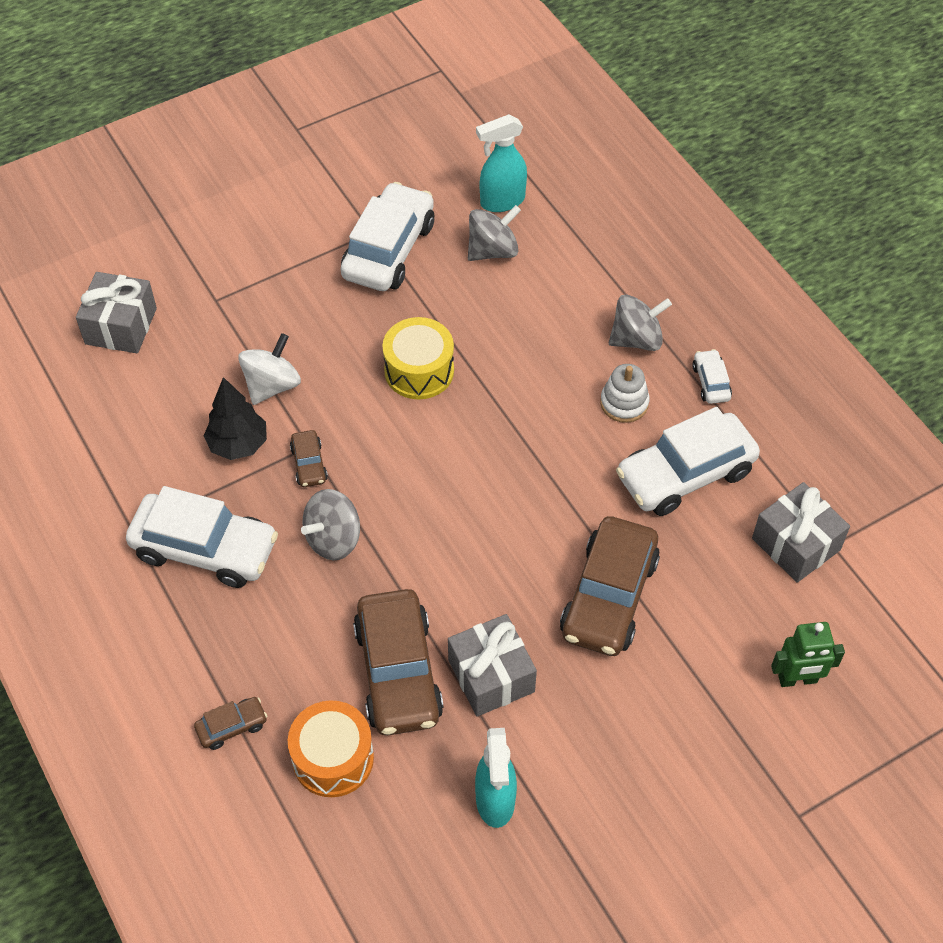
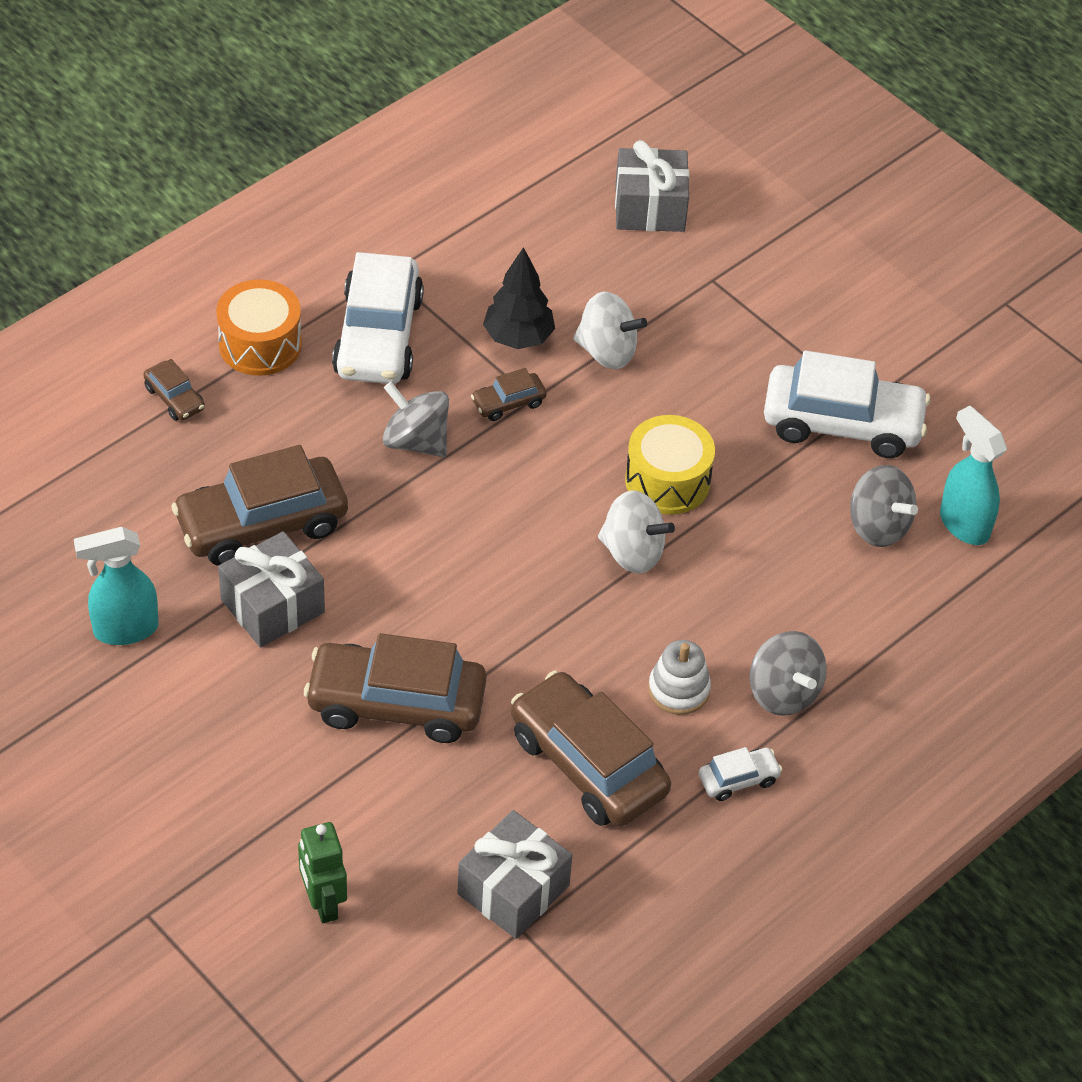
camera: 75 degrees right, 5 degrees down
orange drum [288,700,374,797] -> orange drum moved to [216,279,302,376]
white car [616,407,760,516] -> brown car [511,671,671,826]
none -> white spinning top [598,490,675,573]

